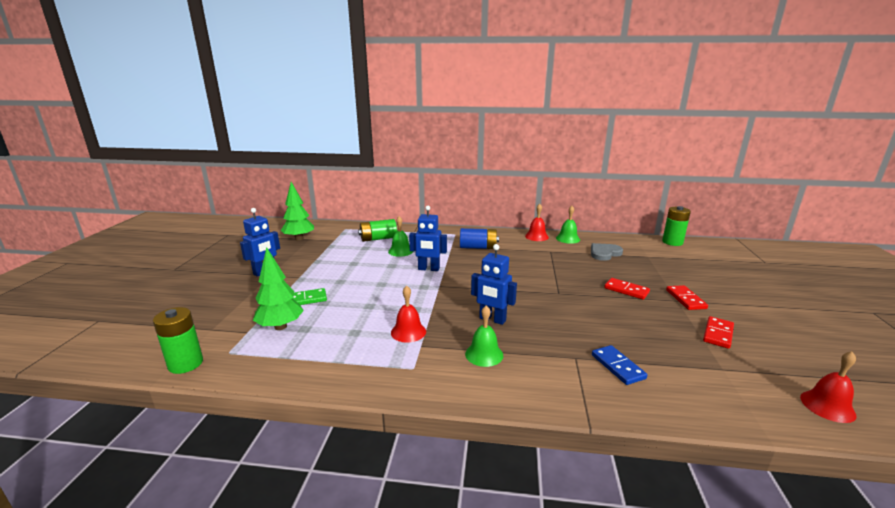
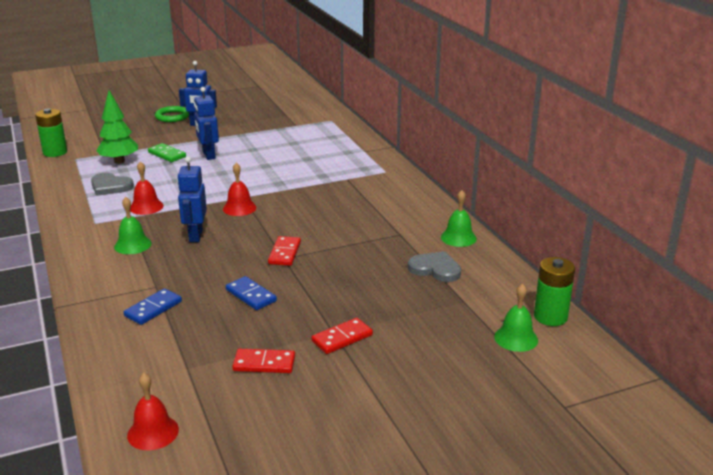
camera: 60 degrees right, 5 degrees up
green tree [281,182,314,241] -> none
green battery [358,219,397,242] -> none
green bell [388,216,413,257] -> green bell moved to [494,284,538,352]
blue robot [409,206,447,271] -> blue robot moved to [194,87,219,160]
blue battery [460,228,499,249] -> none
red bell [525,204,549,241] -> red bell moved to [223,163,257,216]
red domino [604,278,650,300] -> red domino moved to [268,236,301,266]
none -> grey heart [91,173,134,196]
none -> green ring [155,106,189,122]
none -> blue domino [226,276,277,310]

